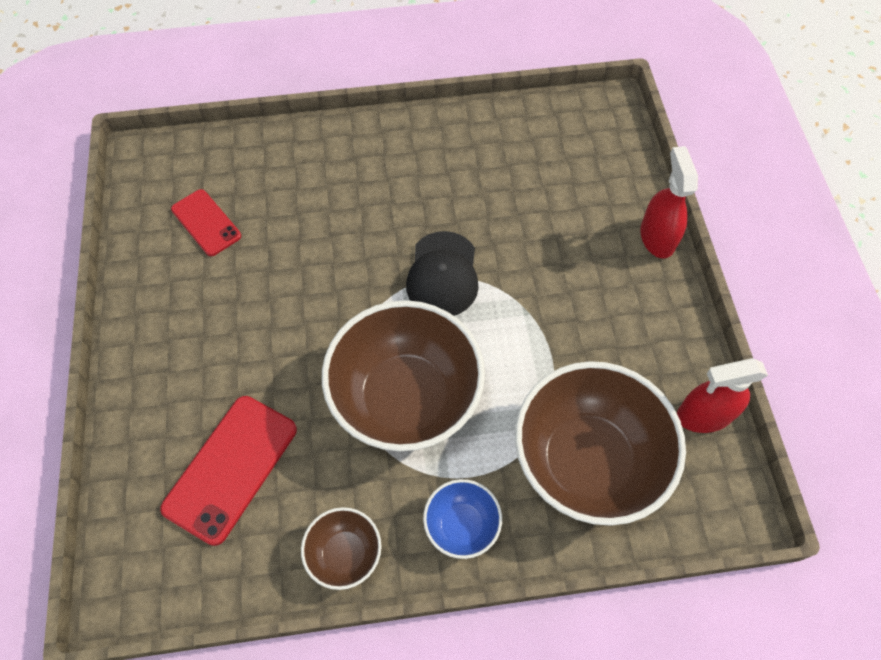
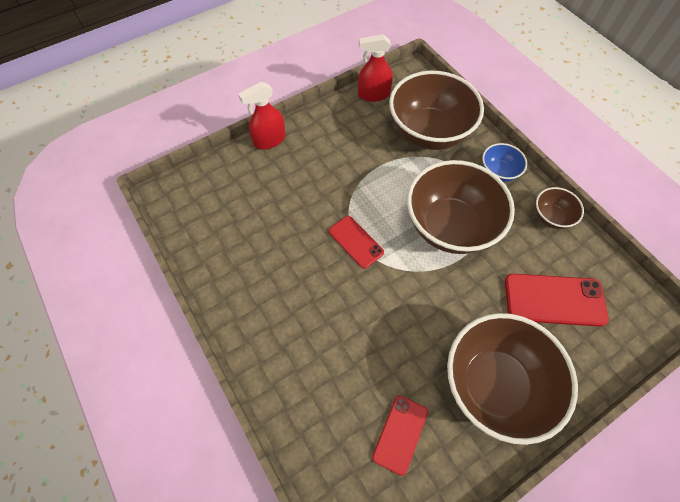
camera: 115 degrees left, 0 degrees up
black cap [406,231,479,316] -> red phone [329,216,384,269]
red spray bottle [677,358,768,433] -> red spray bottle turned 120 degrees clockwise [358,34,393,102]
none -> brown bowl [447,313,578,445]

